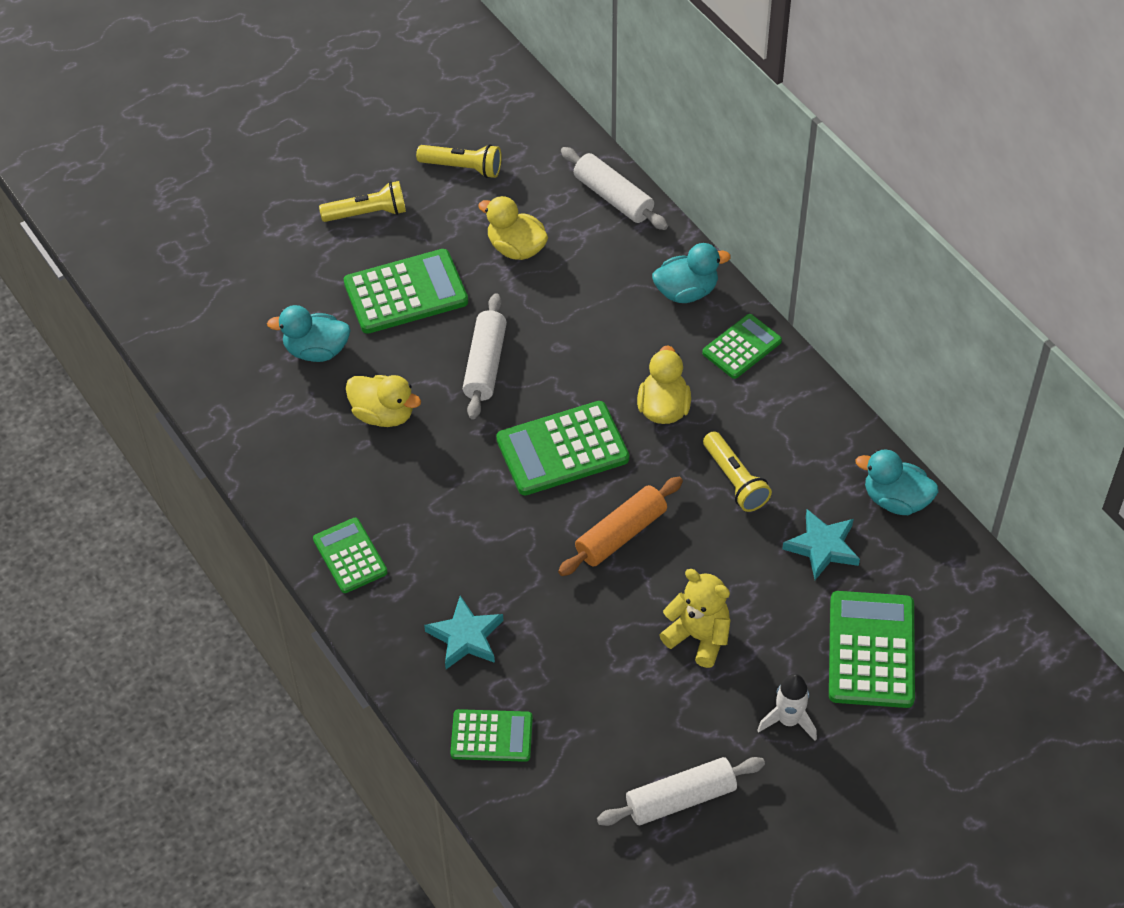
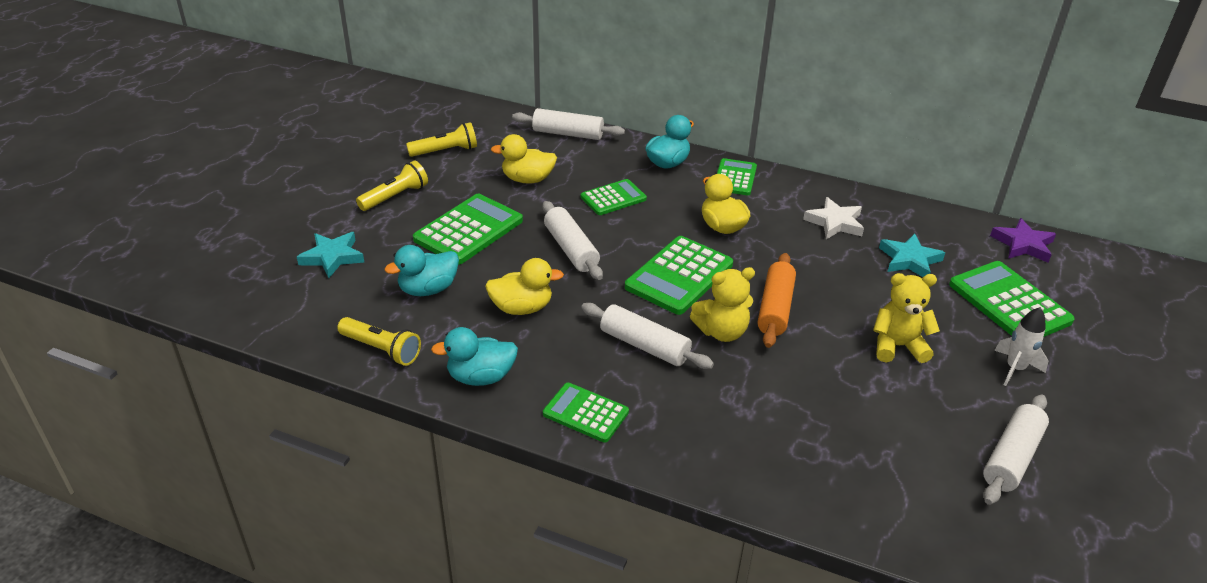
camera: 35 degrees left, 15 degrees down
turquoise star [424,596,503,669] -> turquoise star moved to [297,232,364,278]
green calculator [450,709,533,762] -> green calculator moved to [581,179,647,215]
yellow flashlight [703,431,772,512] -> yellow flashlight moved to [337,317,421,366]
turquoise duck [856,450,938,515] -> turquoise duck moved to [431,327,518,386]
none -> white rolling pin [581,303,714,369]
none -> yellow teddy bear [690,267,755,342]
none -> white star [803,197,864,239]
none -> purple star [990,218,1056,263]

